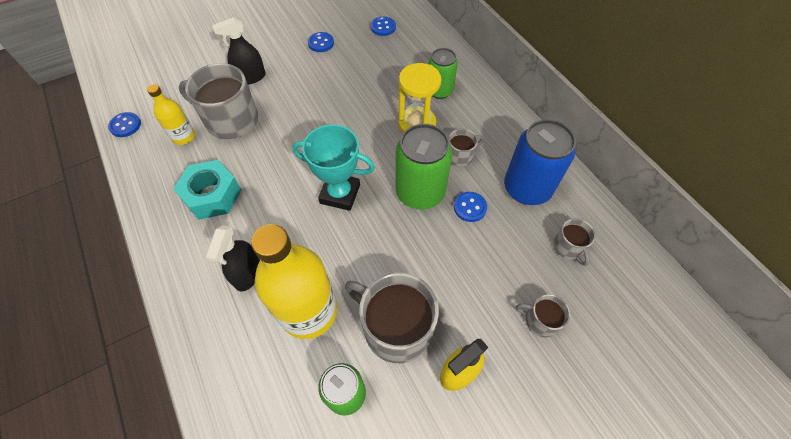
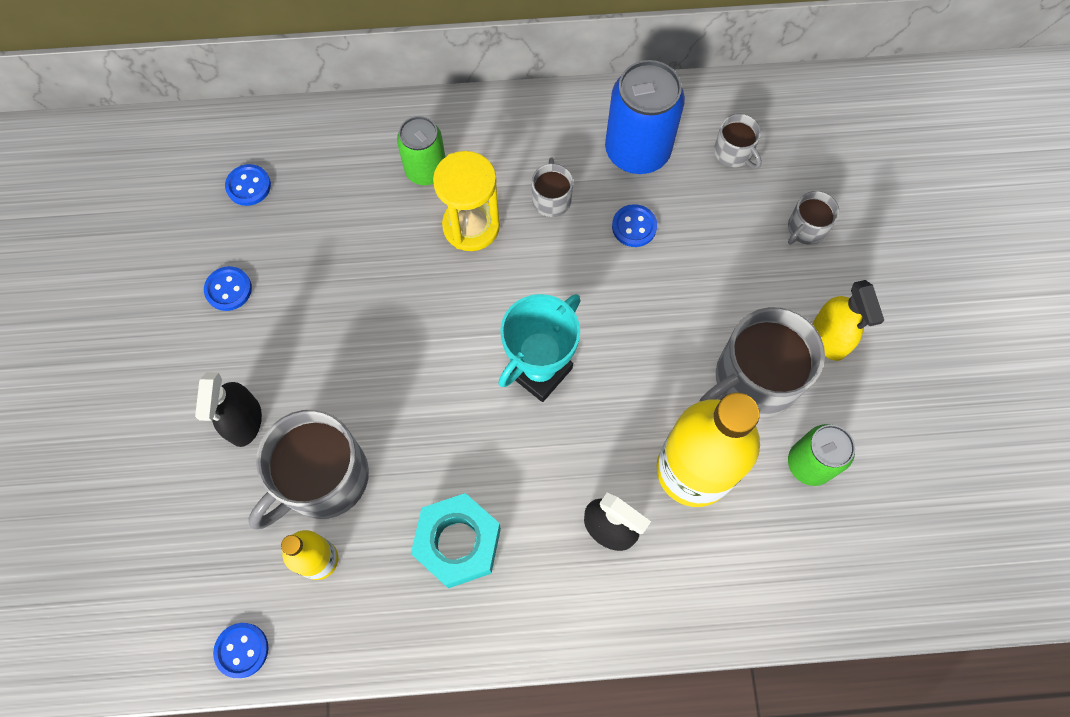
camera: 65 degrees left, 10 degrees up
green can [396,124,452,210] -> none
grey mug [553,218,595,266] -> grey mug turned 45 degrees clockwise [714,114,762,169]

